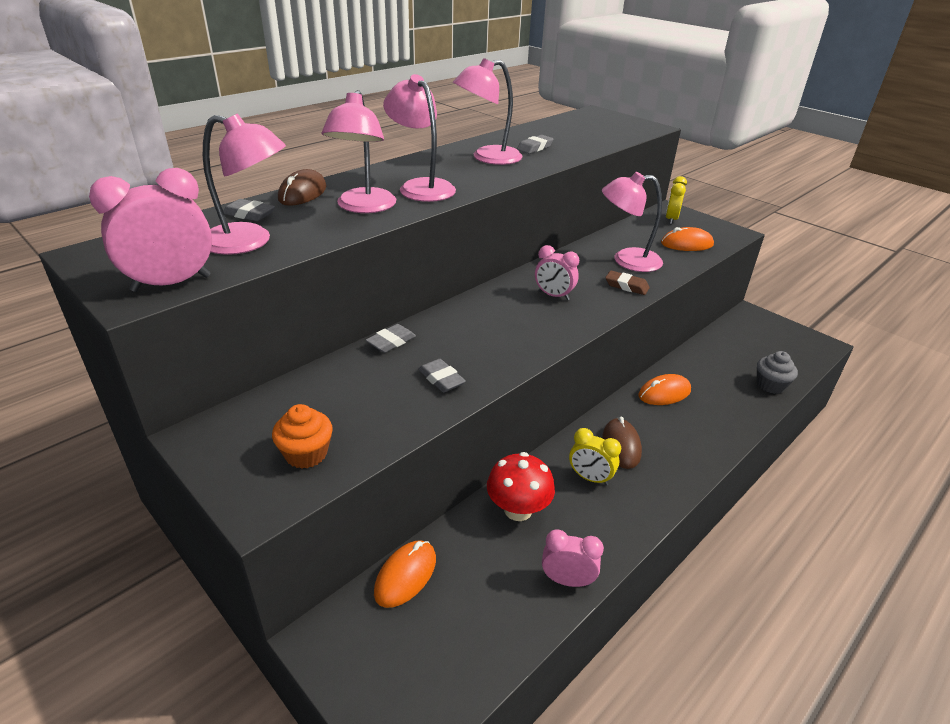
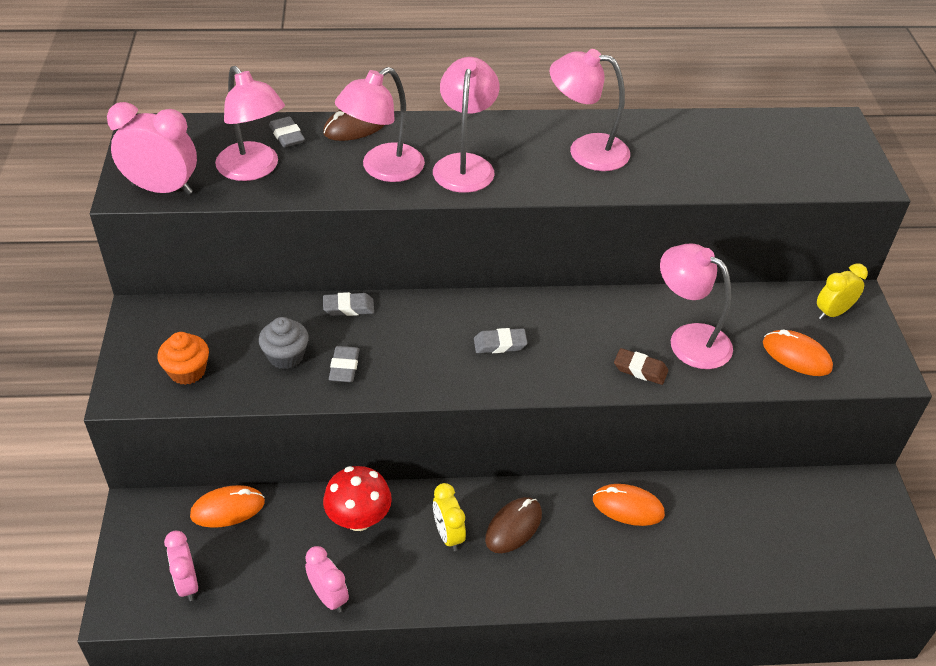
camera: 40 degrees right, 10 degrees up
grey eraser [517,135,553,154] -> grey eraser moved to [474,328,528,353]
pink clock [535,245,579,300] -> pink clock moved to [164,531,198,601]
brown eraser [605,271,650,295] -> brown eraser turned 45 degrees counterclockwise [614,348,668,385]
grey cupcake [757,351,798,394] -> grey cupcake moved to [259,317,309,369]

